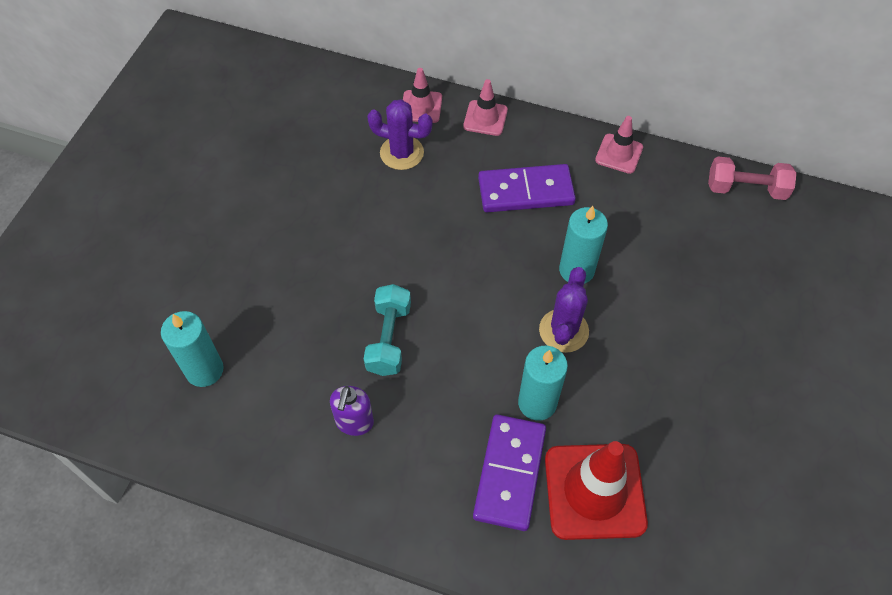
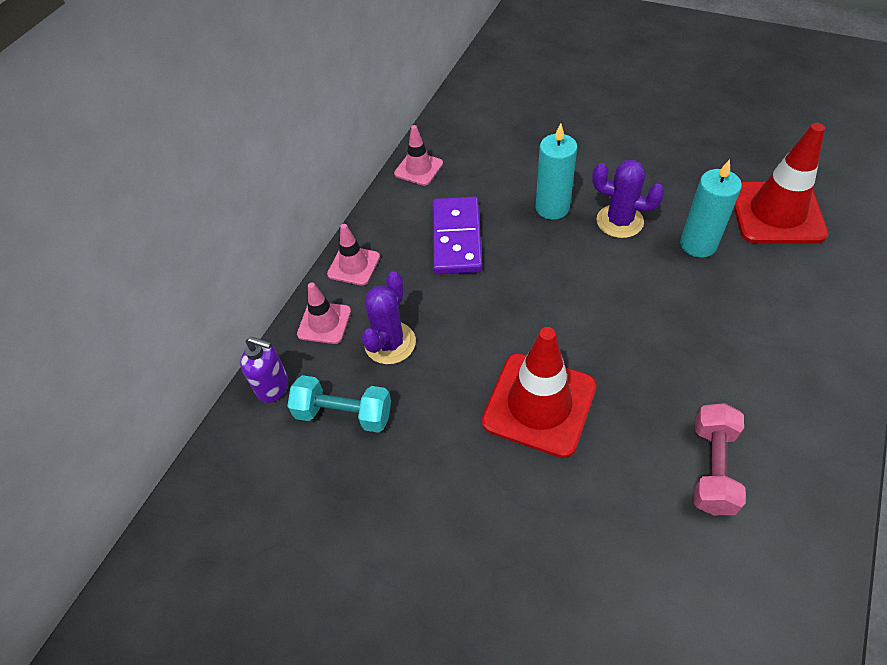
camera: 80 degrees left, 5 degrees down
turquoise candle [161,311,224,387] -> none
purple soap dispenser [330,386,374,436] -> purple soap dispenser moved to [240,337,288,403]
turquoise dumbbell [364,284,411,376] -> turquoise dumbbell moved to [287,375,391,433]
purple domino [473,414,546,531] -> none
pink dumbbell [708,156,797,200] -> pink dumbbell moved to [693,403,746,515]
none -> red traffic cone [482,327,597,458]

